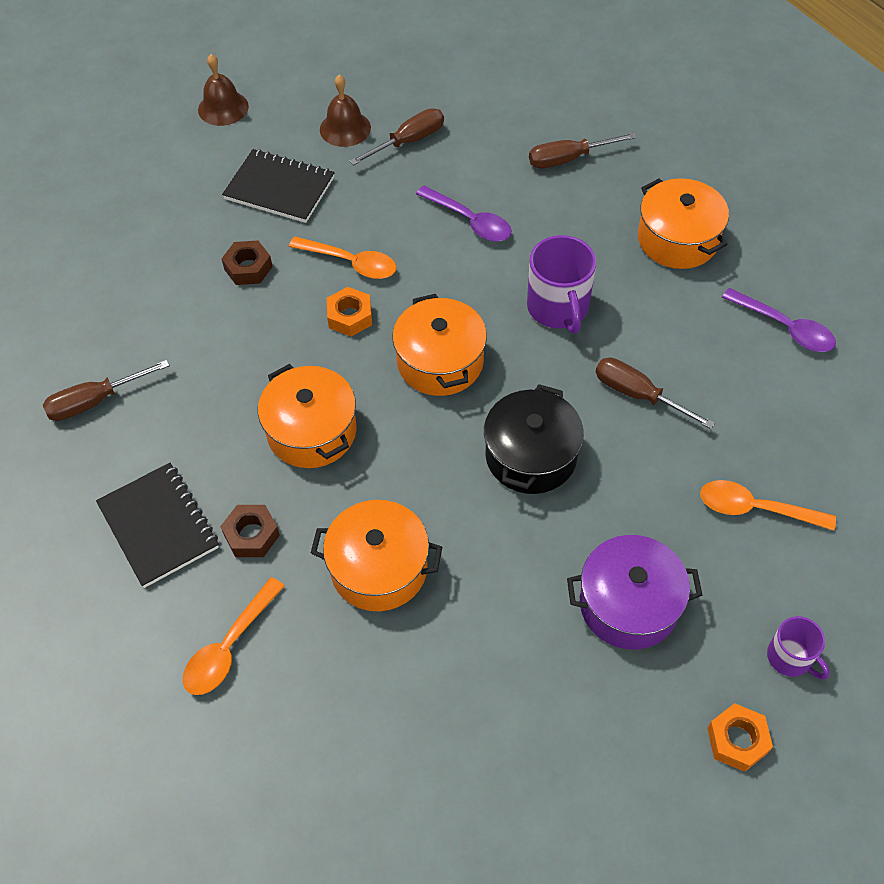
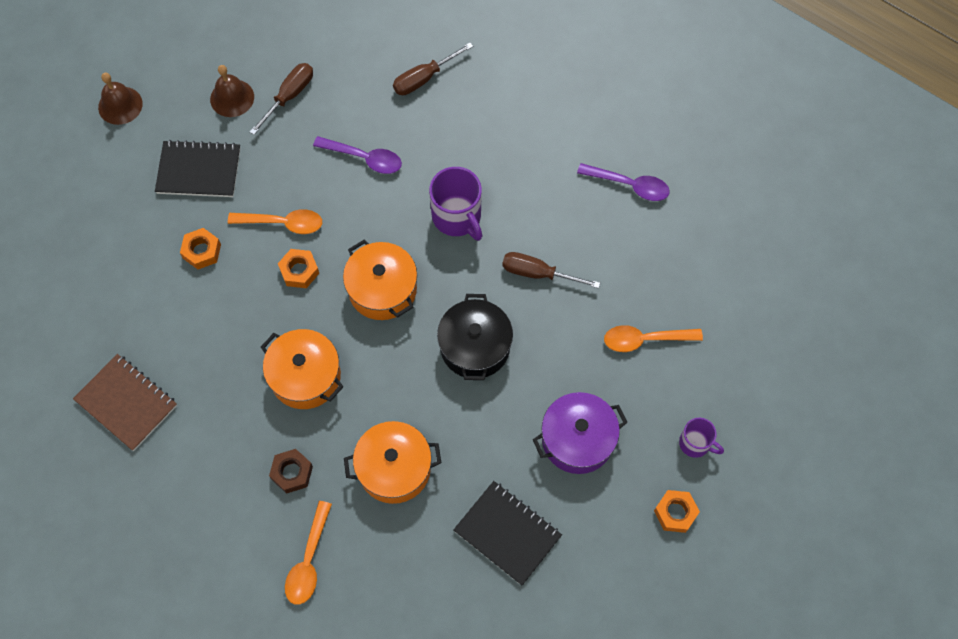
camera: 20 degrees left, 10 degrees up
brown screwdriver [43,360,170,421] -> brown notebook [73,354,177,451]
black notebook [96,463,219,588] -> black notebook moved to [453,481,562,586]
brown nut [222,240,273,285] -> orange nut [180,228,221,269]
orange pot [638,178,729,269] -> none

